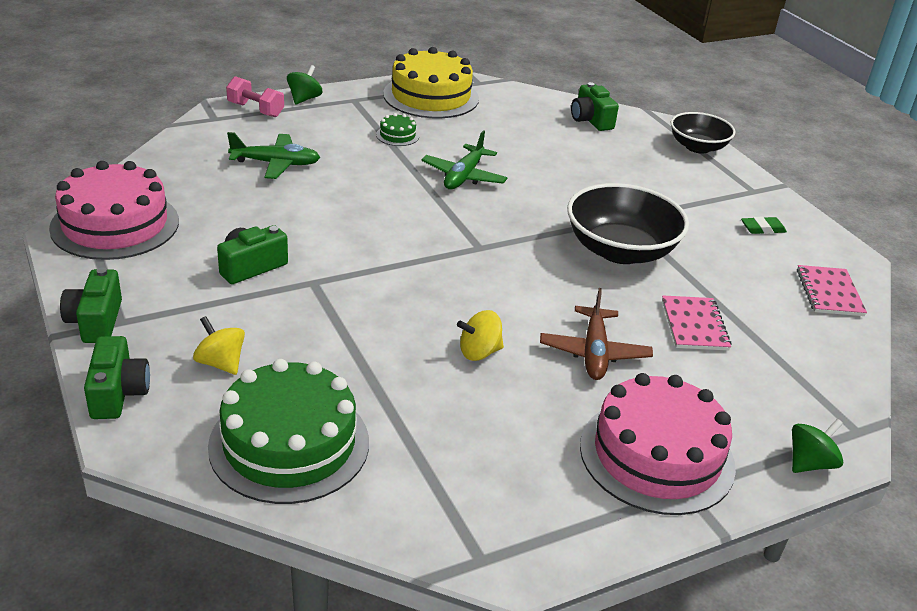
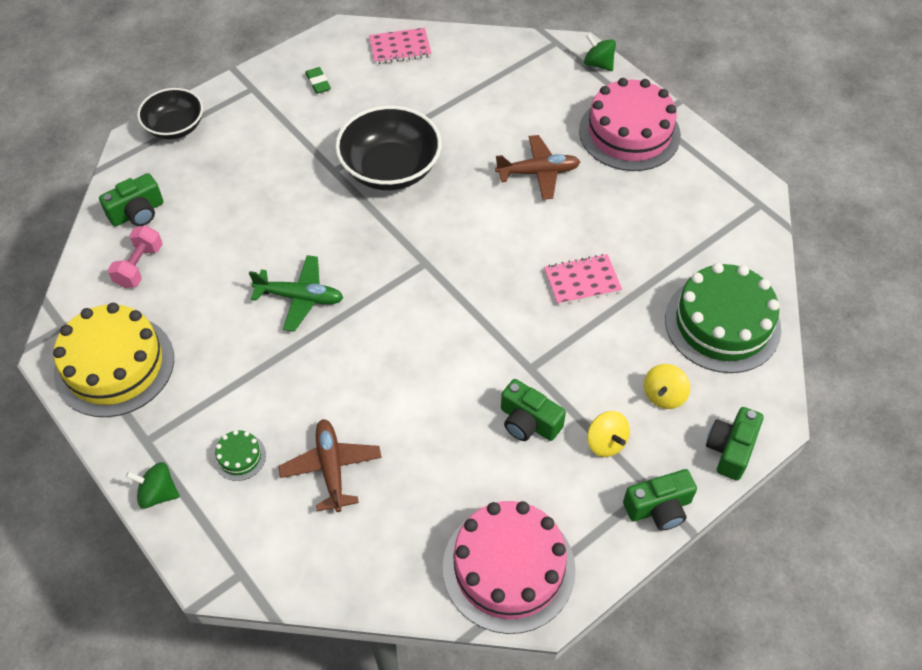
camera: 100 degrees left, 20 degrees up
green camera [84,336,150,419] -> green camera turned 45 degrees counterclockwise [706,407,763,481]
pink dumbbell [226,76,284,117] -> pink dumbbell moved to [108,226,163,288]
green plane [227,132,320,179] -> brown plane [278,419,382,512]
green cake [376,113,419,146] -> green cake moved to [214,430,266,481]
yellow spinning top [457,310,504,361] -> yellow spinning top moved to [587,411,630,457]
pink notebook [662,295,731,351] -> pink notebook moved to [544,254,622,305]

